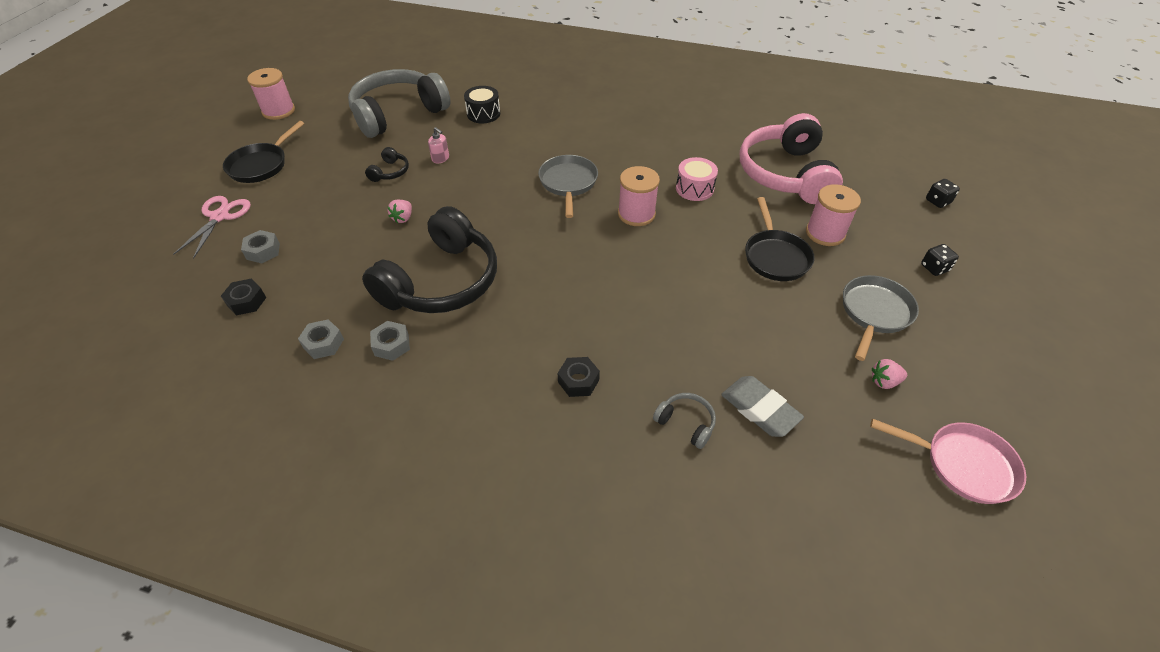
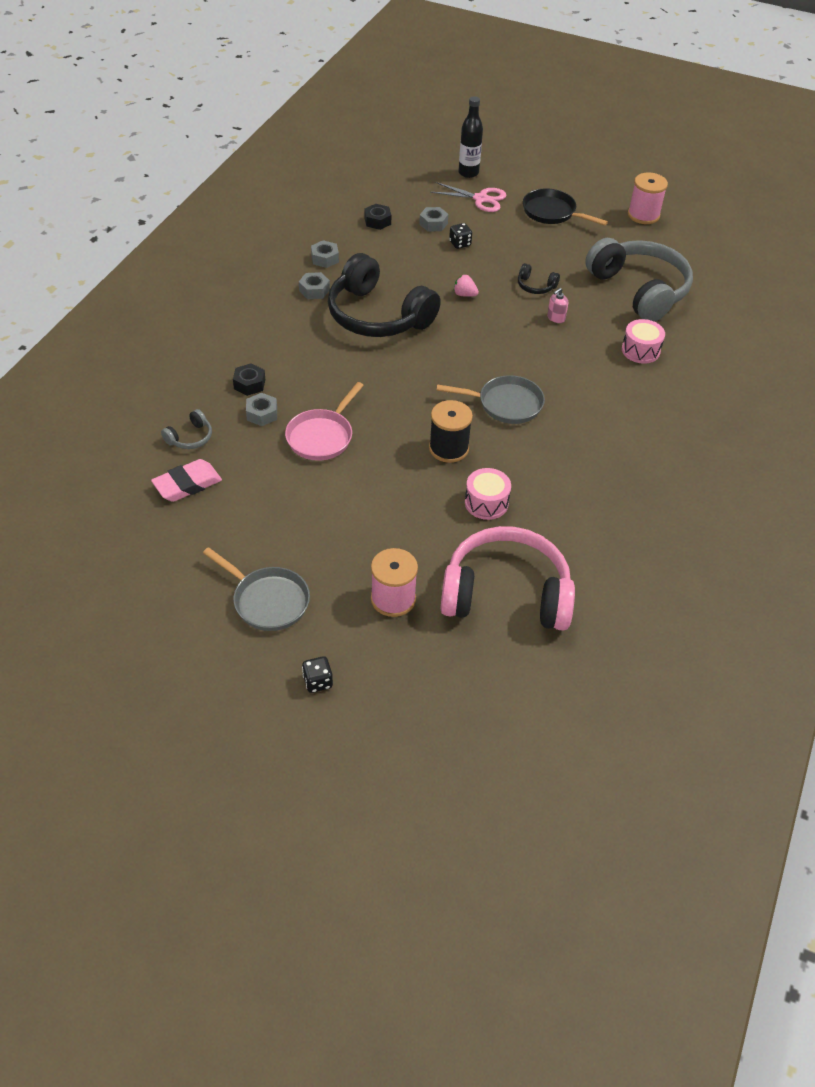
camera: 95 degrees right, 0 degrees up
black drum [464,86,500,123] -> pink drum [622,319,665,364]
pink spool [618,166,660,226] -> black spool [429,400,473,463]
grey eraser [721,376,804,437] -> pink eraser [151,459,222,502]
black pan [745,197,815,281] -> none
pink pan [870,419,1027,504] -> pink pan moved to [285,382,364,461]
pink strawberry [872,359,907,389] -> none
black dice [926,179,960,208] -> black dice moved to [449,223,472,249]
none -> grey nut [246,393,277,426]
none -> black bottle [458,96,483,178]

